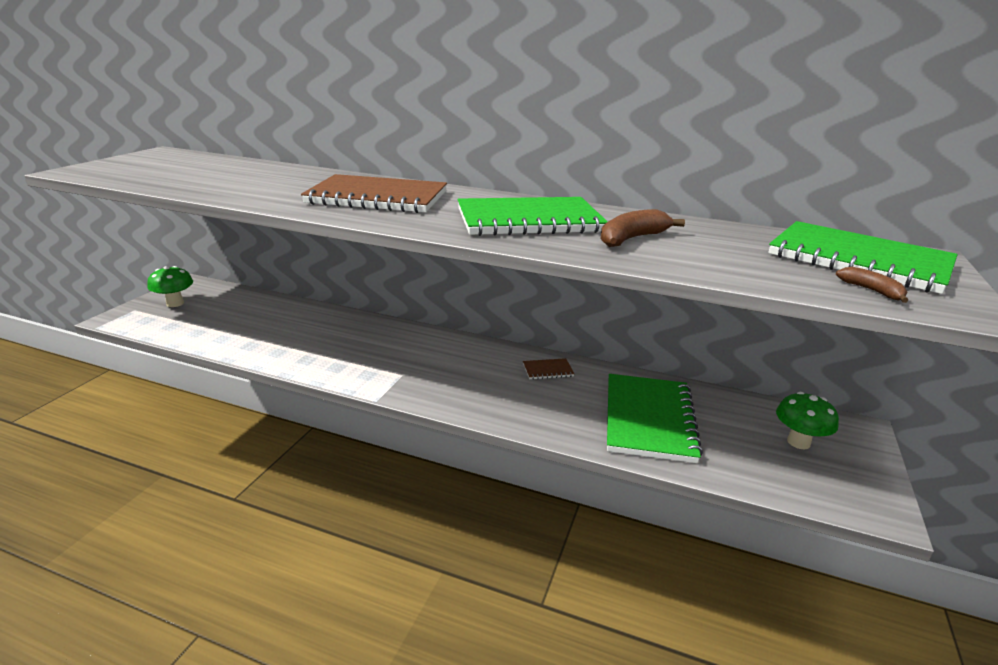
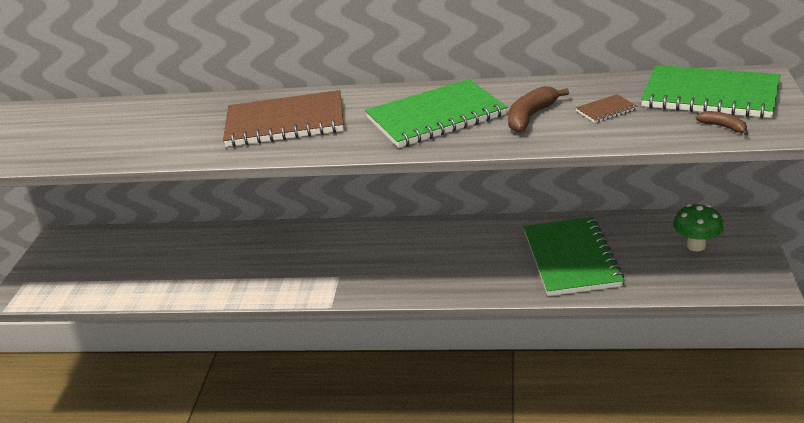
camera: 10 degrees left, 5 degrees up
green mushroom [147,266,193,307] -> none
brown notebook [523,358,574,380] -> brown notebook moved to [576,94,637,123]

